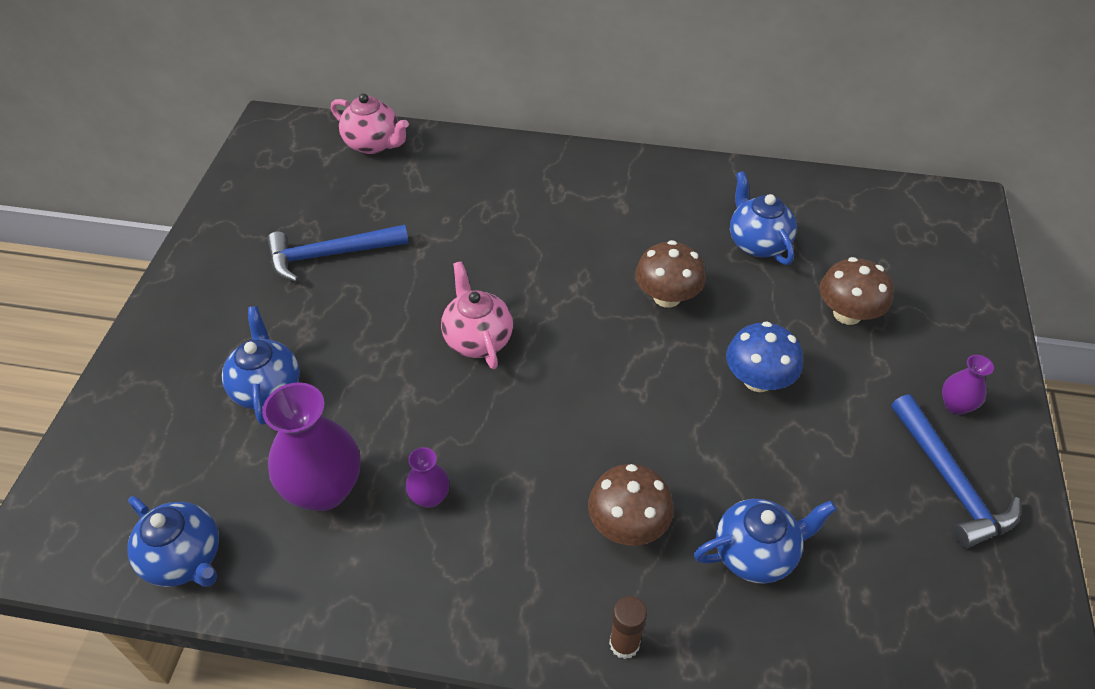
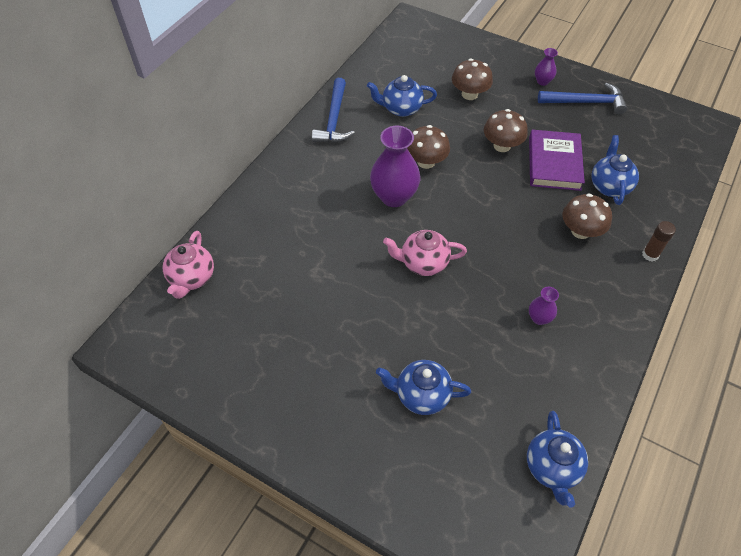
camera: 70 degrees left, 5 degrees up
blue teapot [127,496,219,587] -> blue teapot turned 120 degrees clockwise [527,411,588,508]
purple vase [262,382,360,511] -> purple vase moved to [370,126,420,207]
blue hammer [267,225,409,282] -> blue hammer moved to [312,78,355,143]
pink teapot [331,93,409,154] -> pink teapot turned 135 degrees clockwise [163,231,214,299]
blue mushroom [726,321,803,392] -> brown mushroom [484,109,528,152]
none -> purple book [529,130,585,191]

